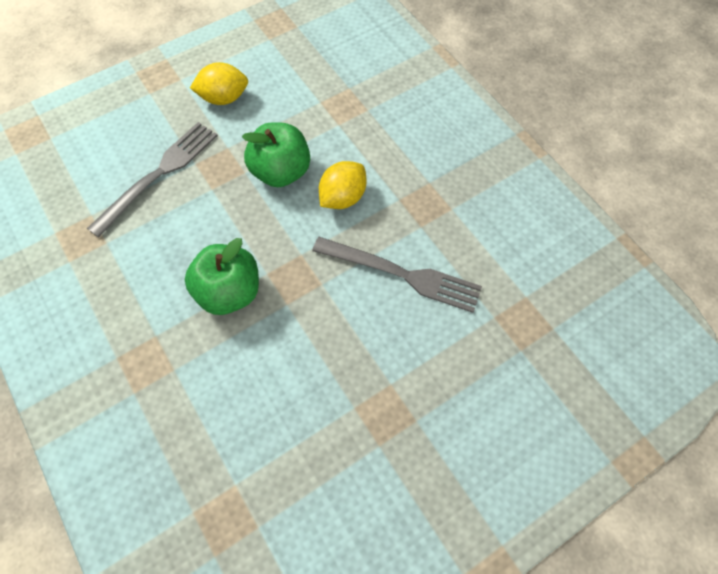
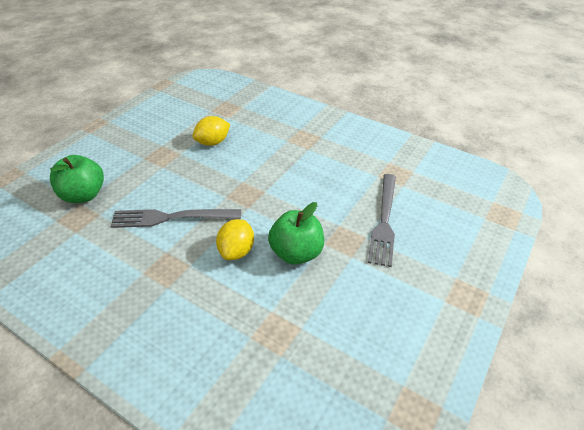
camera: 155 degrees right, 20 degrees down
green apple [185,238,259,315] -> green apple moved to [50,155,104,203]
yellow lemon [190,62,248,105] -> yellow lemon moved to [192,116,230,146]

